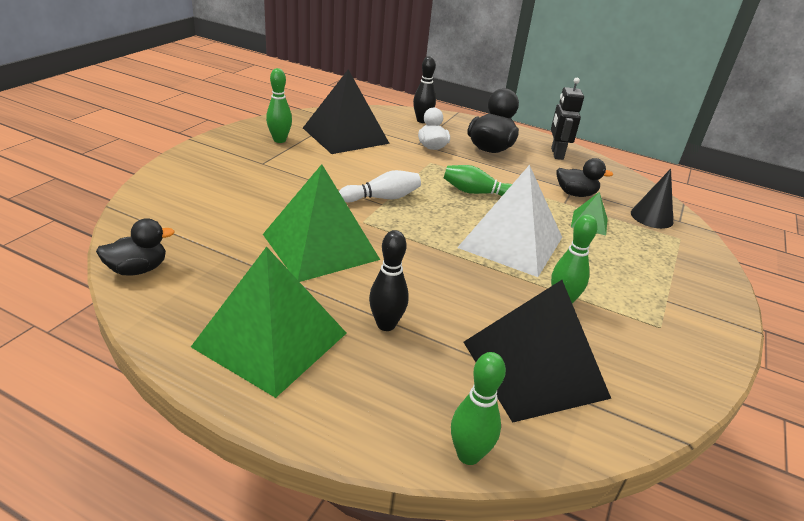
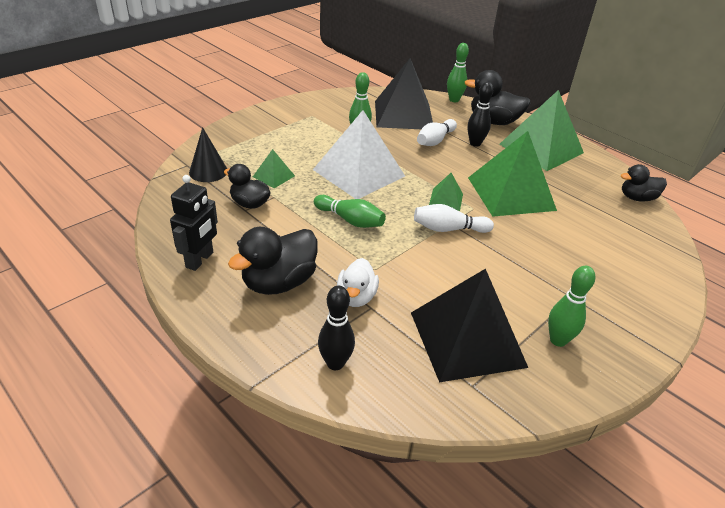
camera: 160 degrees left, 5 degrees up
none -> white bowling pin [417,119,457,146]
none -> green pyramid [429,173,463,211]
none -> black duck [465,70,531,125]

